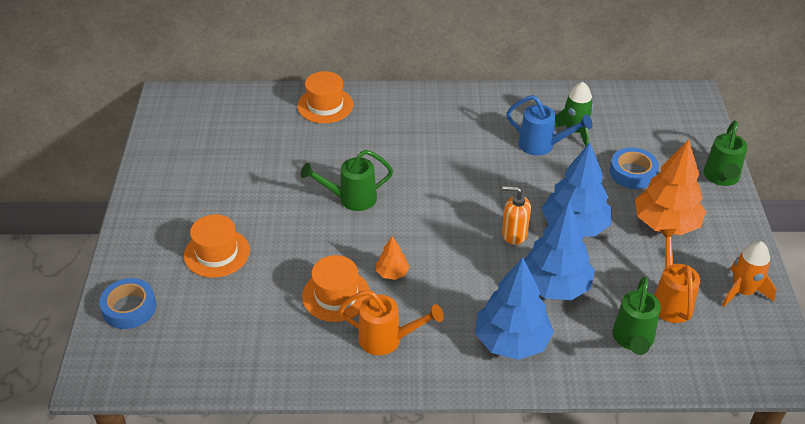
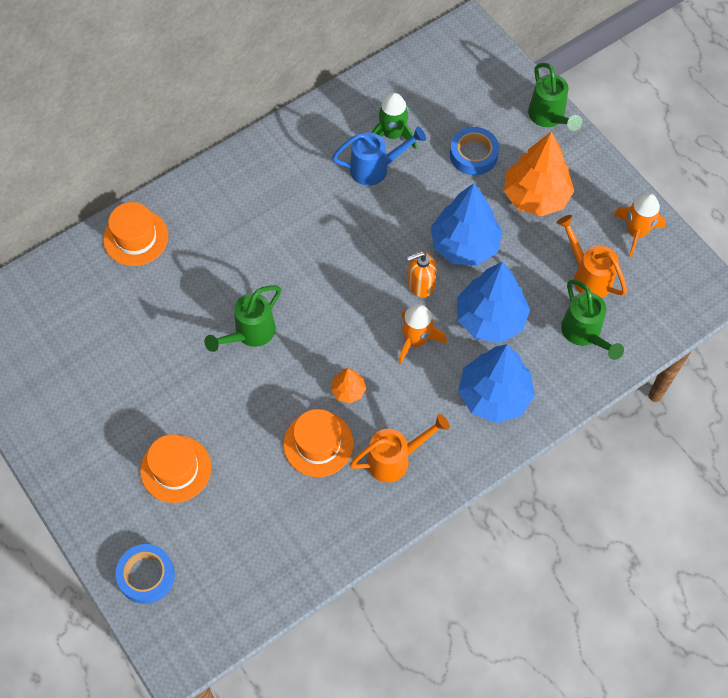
camera: 35 degrees left, 20 degrees up
none -> orange rocket [398,304,447,364]

